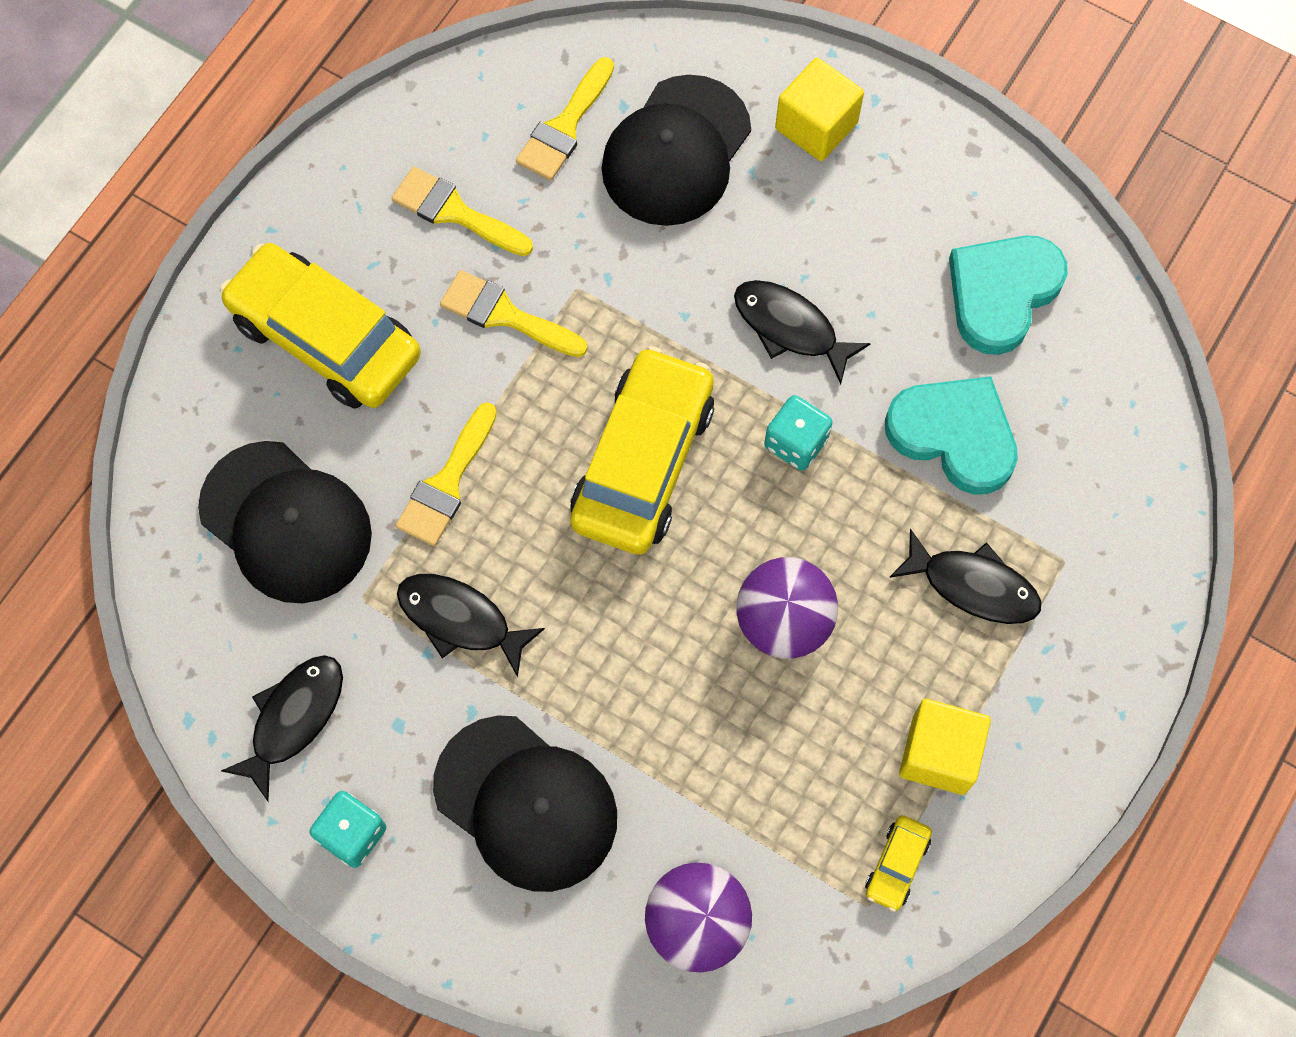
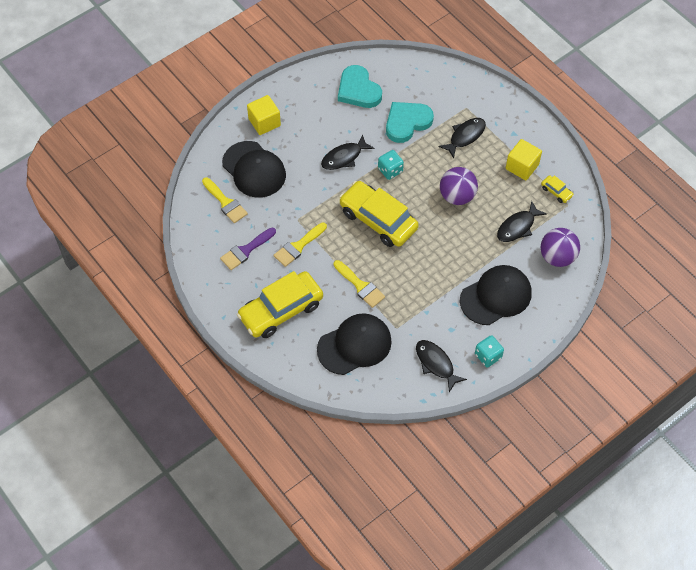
camera: 70 degrees left, 10 degrees down
yellow brush [392,166,533,256] -> purple brush [220,228,276,270]
black fish [397,574,545,677] -> black fish moved to [497,201,547,242]

